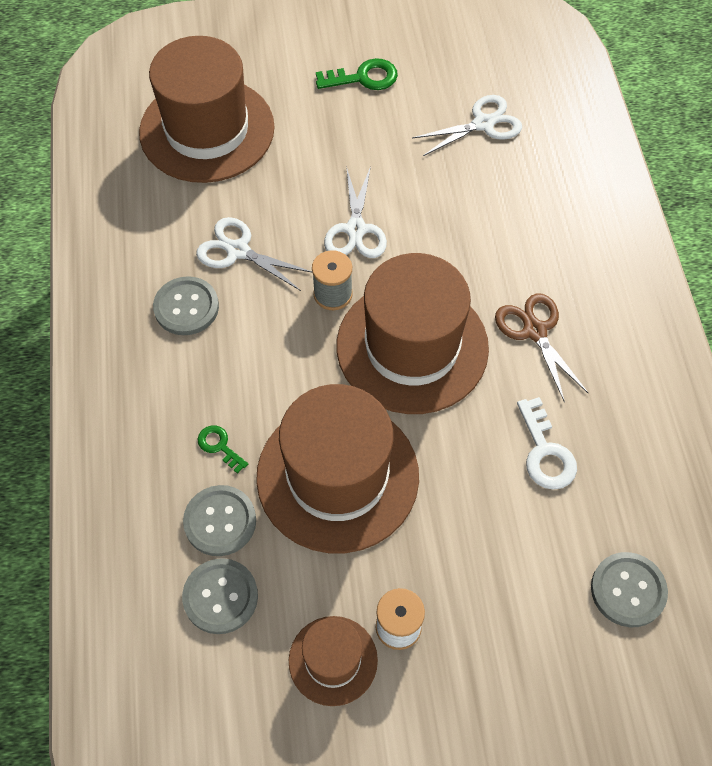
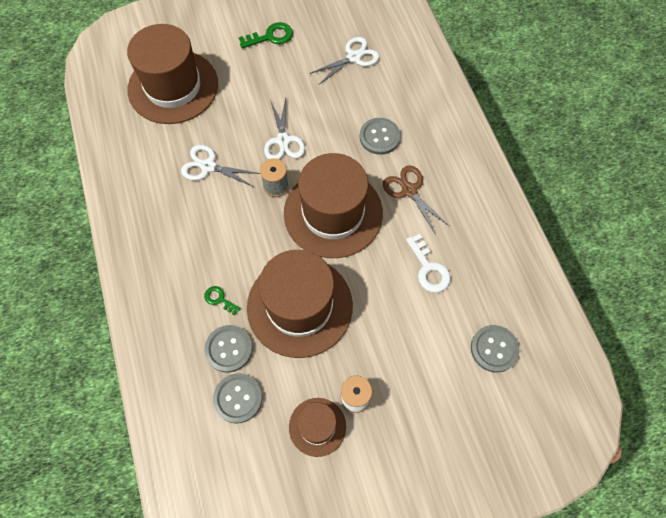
camera: 10 degrees left, 5 degrees up
grey button [153,276,219,335] -> grey button moved to [360,118,401,155]

